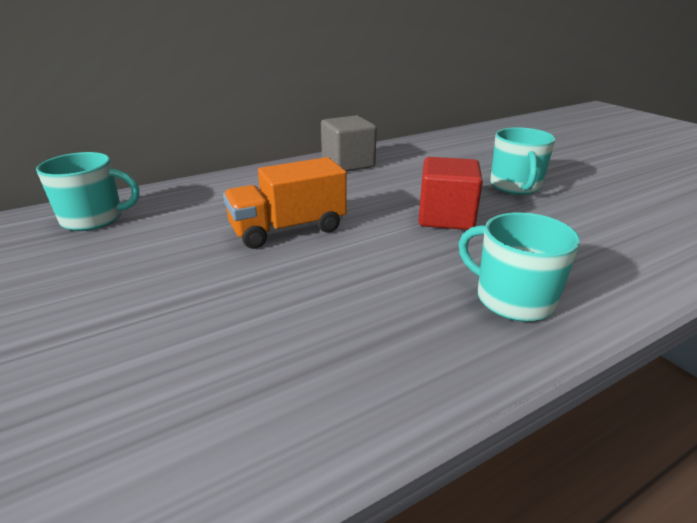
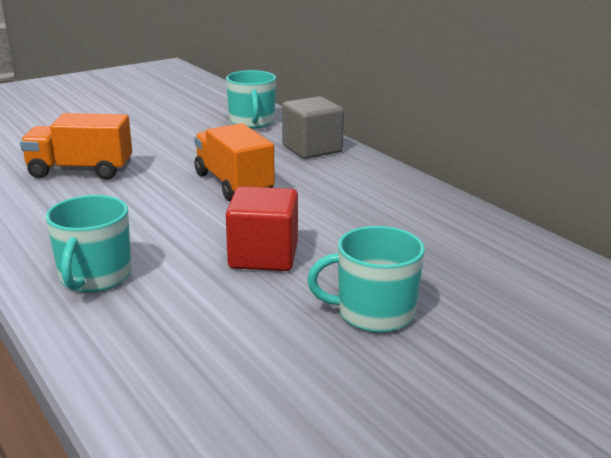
camera: 85 degrees right, 5 degrees down
grey cube [321,115,377,172] -> grey cube moved to [282,96,344,159]
turquoise mug [459,212,580,322] -> turquoise mug turned 150 degrees clockwise [46,195,131,292]
none -> orange truck [20,113,132,180]

